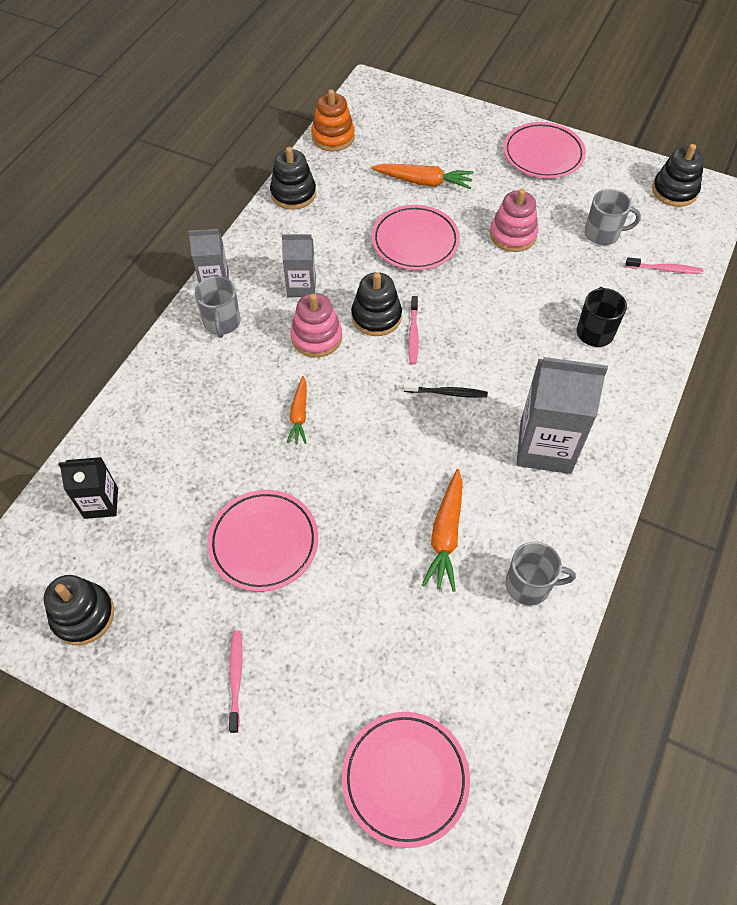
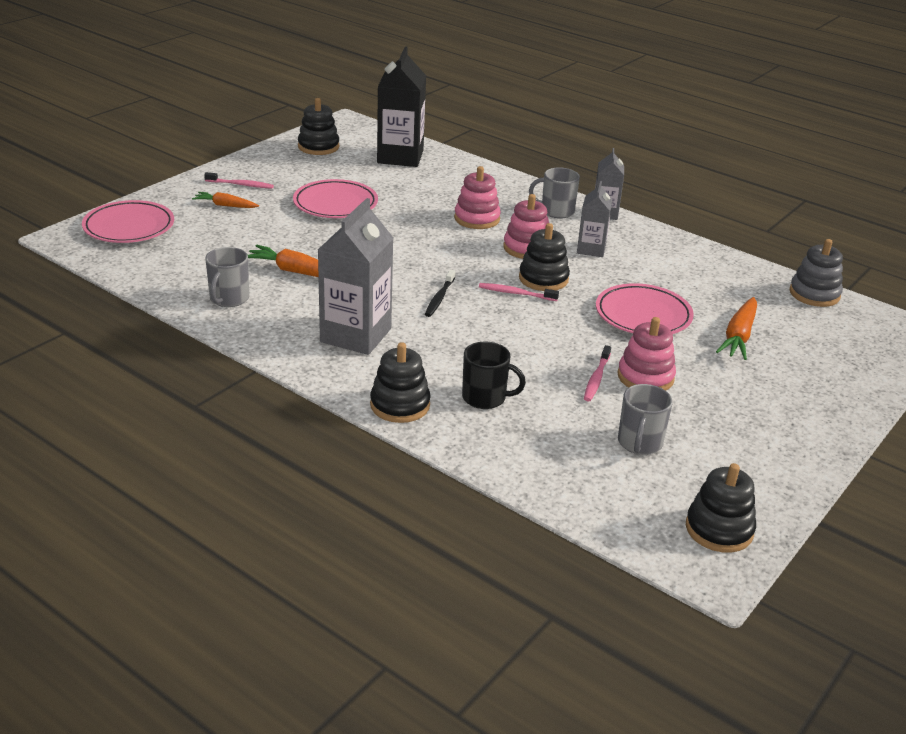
camera: 100 degrees right, 25 degrees down
black carton [58,457,118,519] -> black carton [377,46,426,167], size x1.76
black stacking toy [270,147,316,210] -> black stacking toy moved to [370,342,431,423]
orange carrot [286,376,306,444] -> orange carrot moved to [192,192,259,208]
orange stacking toy [311,89,355,151] -> grey stacking toy [789,239,843,307]
pink plate [503,122,586,178] -> none
pink toothbrush [625,258,703,274] -> pink toothbrush moved to [584,345,611,402]
none -> pink stacking toy [454,166,501,229]

